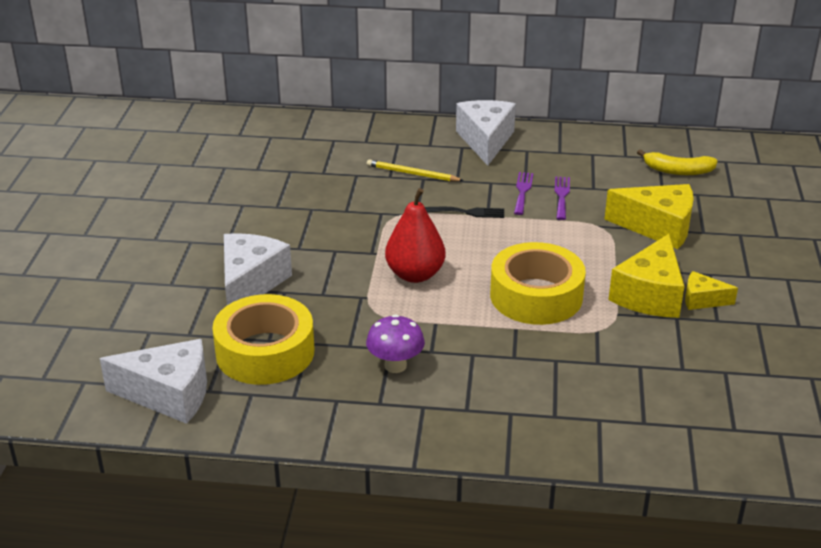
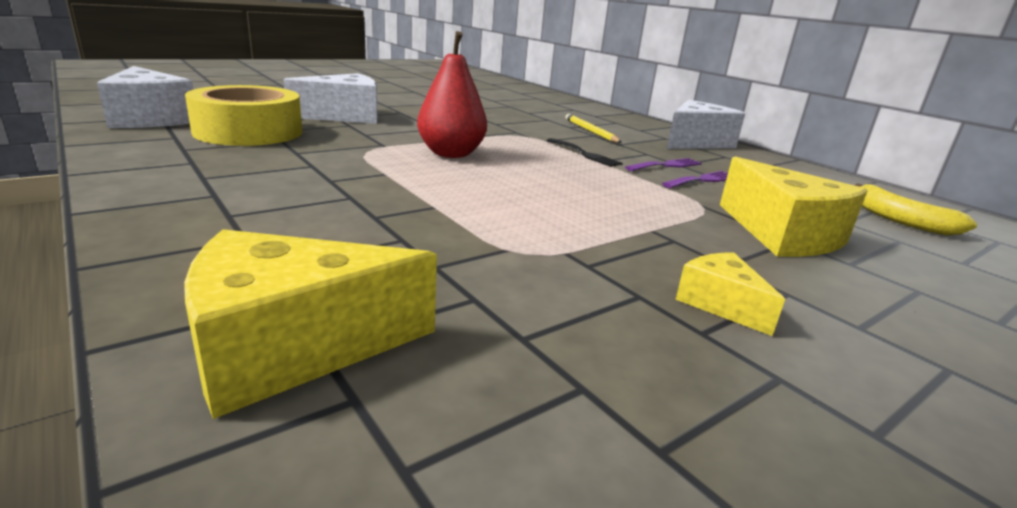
camera: 45 degrees right, 10 degrees down
purple mushroom [366,314,425,373] -> none
yellow tape [490,242,586,325] -> none
yellow cheese [608,234,685,318] -> yellow cheese moved to [184,229,437,419]

